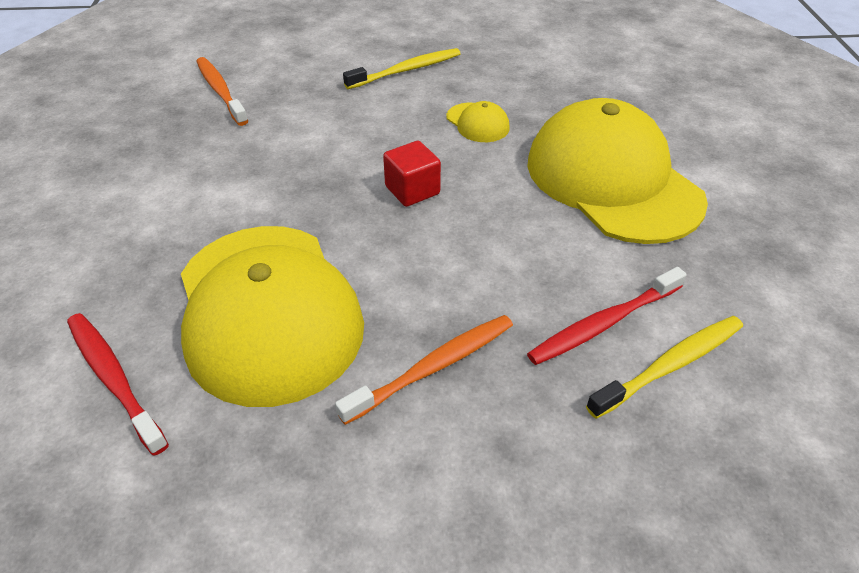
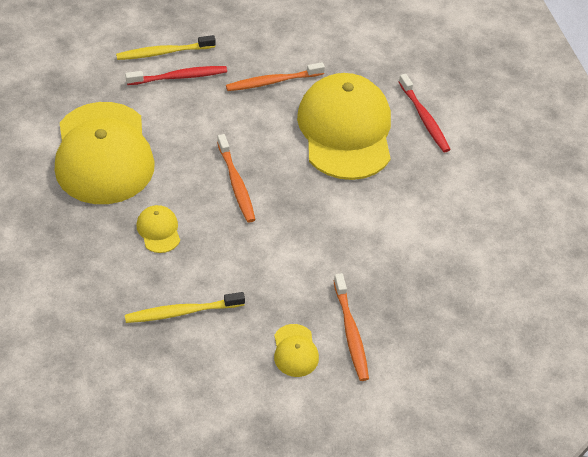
camera: 165 degrees left, 5 degrees up
red cube [383,141,441,207] -> orange toothbrush [217,134,255,222]
none -> yellow cap [274,324,319,377]

